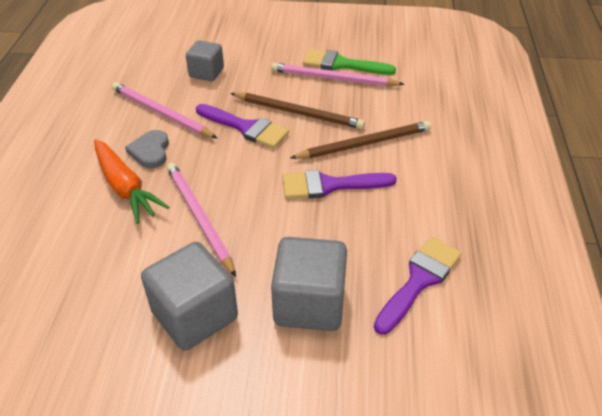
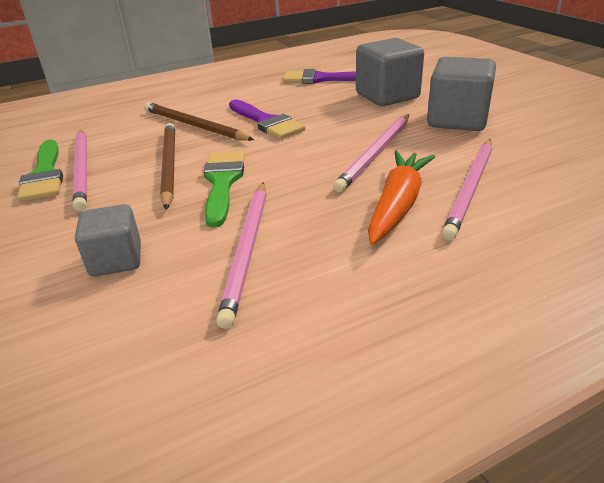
camera: 120 degrees left, 10 degrees down
grey heart [125,130,169,168] -> none
purple brush [196,104,289,149] -> green brush [204,151,245,227]
none -> pink pencil [441,139,492,240]

